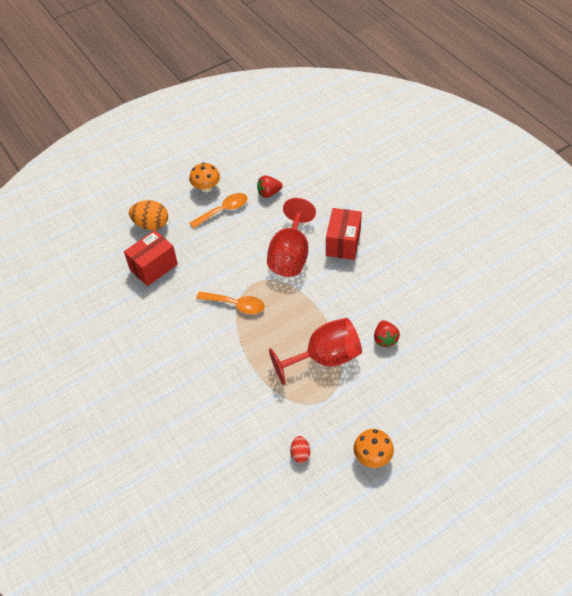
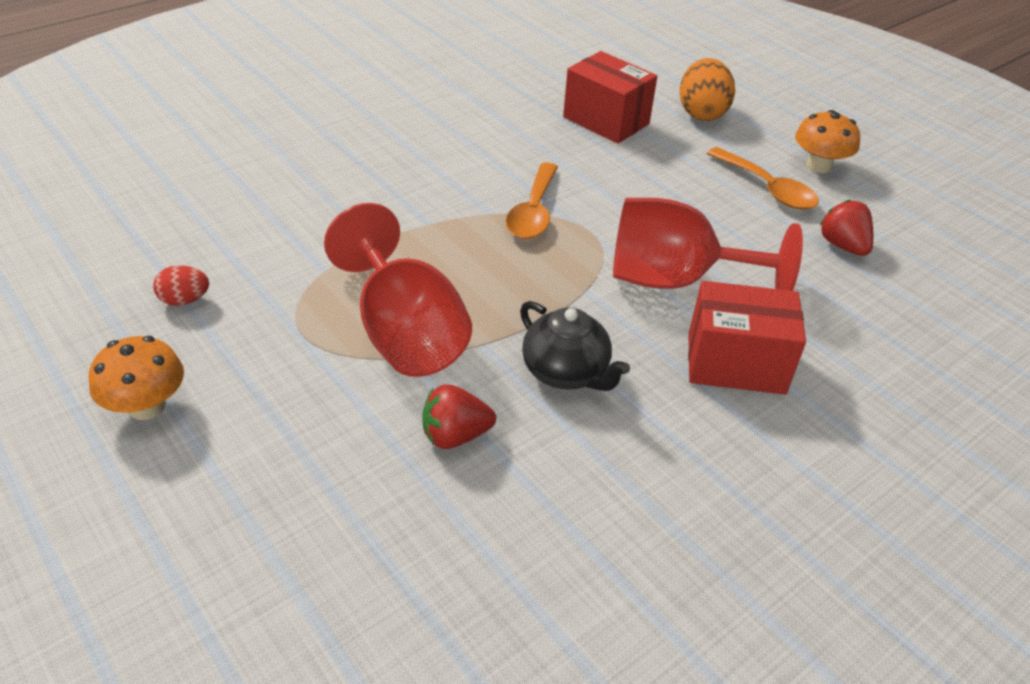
camera: 80 degrees right, 10 degrees down
none -> black teapot [520,301,630,391]

